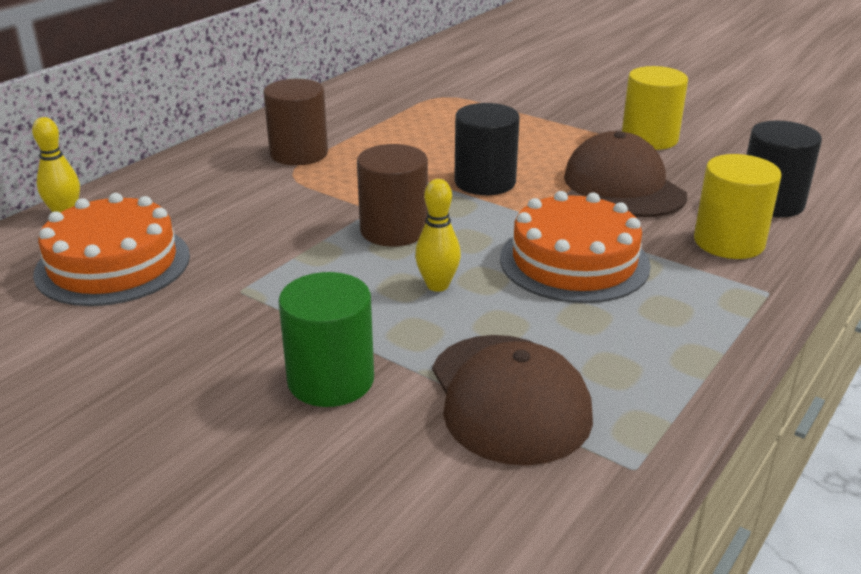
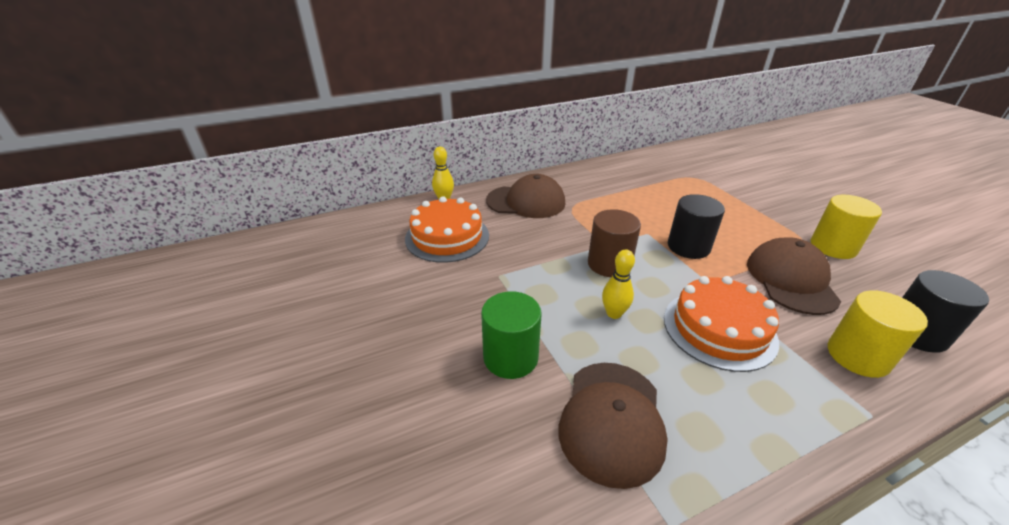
camera: 30 degrees right, 5 degrees up
brown cylinder [263,79,328,165] -> none
none -> brown cap [486,174,565,218]

